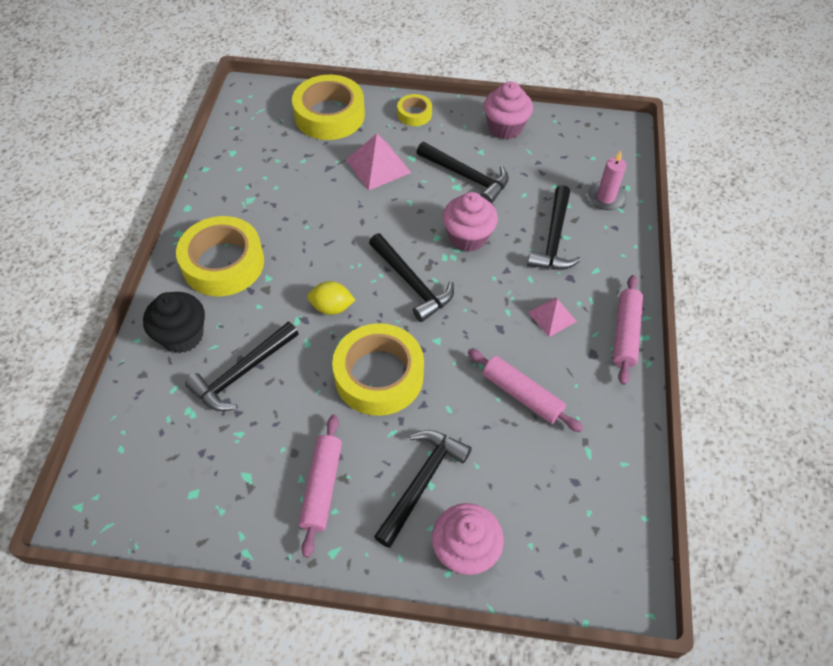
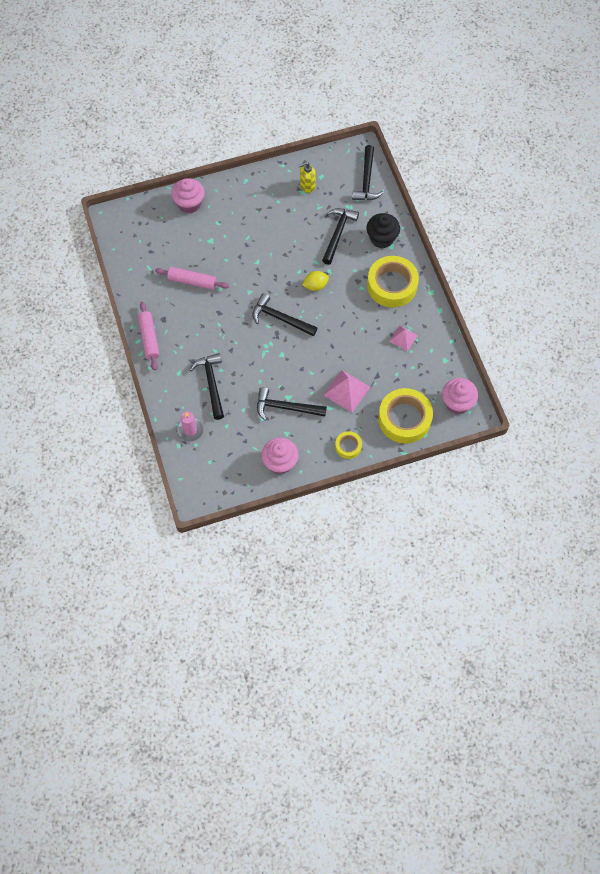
camera: 155 degrees right, 10 degrees up
pink rolling pin [299,415,342,558] -> none
yellow tape [332,323,424,416] -> none
black hammer [374,430,472,548] -> black hammer moved to [352,145,384,200]
pink cupcake [443,192,498,252] -> pink cupcake moved to [442,378,478,414]
pink pyramid [528,297,577,337] -> pink pyramid moved to [389,326,418,351]
none -> yellow soap dispenser [298,162,316,193]

